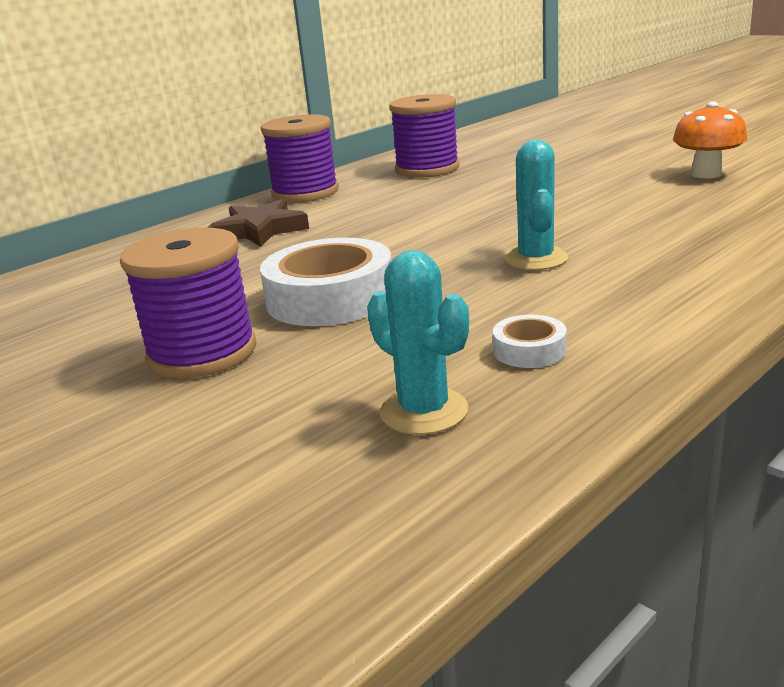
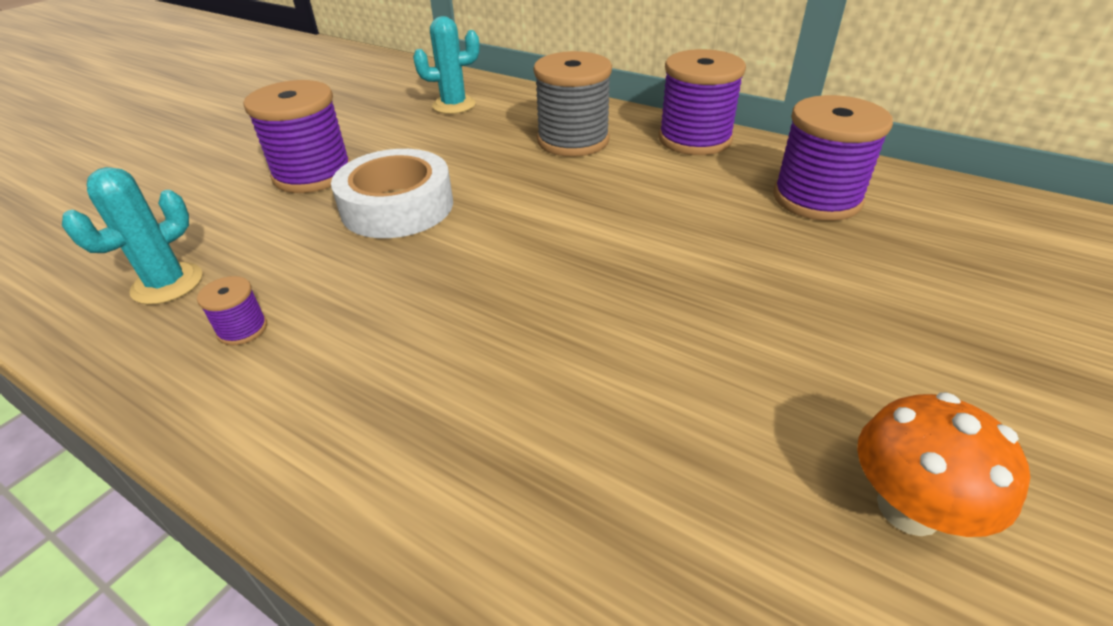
camera: 75 degrees right, 15 degrees up
brown star [208,199,309,247] -> grey spool [533,51,612,157]
white tape [493,315,567,368] -> purple spool [197,276,267,346]
turquoise cactus [505,140,568,270] -> turquoise cactus moved to [413,16,480,114]

